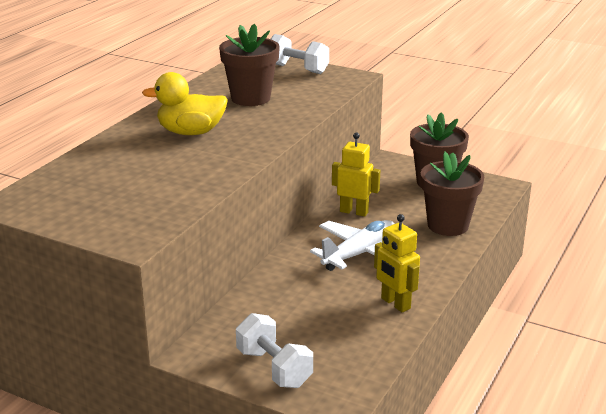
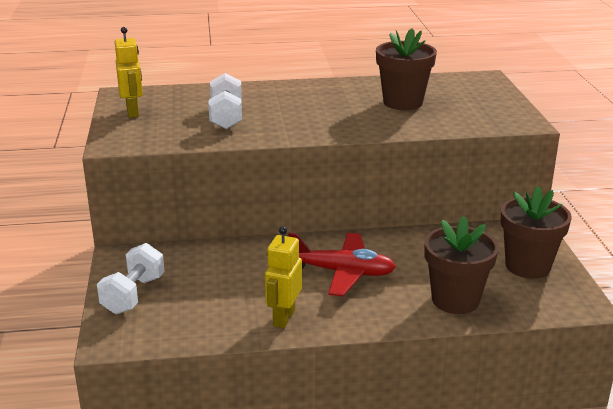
camera: 55 degrees right, 0 degrees up
yellow duck [142,72,228,135] -> none
white dumbbell [271,34,329,74] -> white dumbbell moved to [209,73,242,129]
white plane [310,220,395,271] -> red plane [288,233,396,296]
yellow robot [332,132,380,217] -> yellow robot moved to [115,27,143,118]

